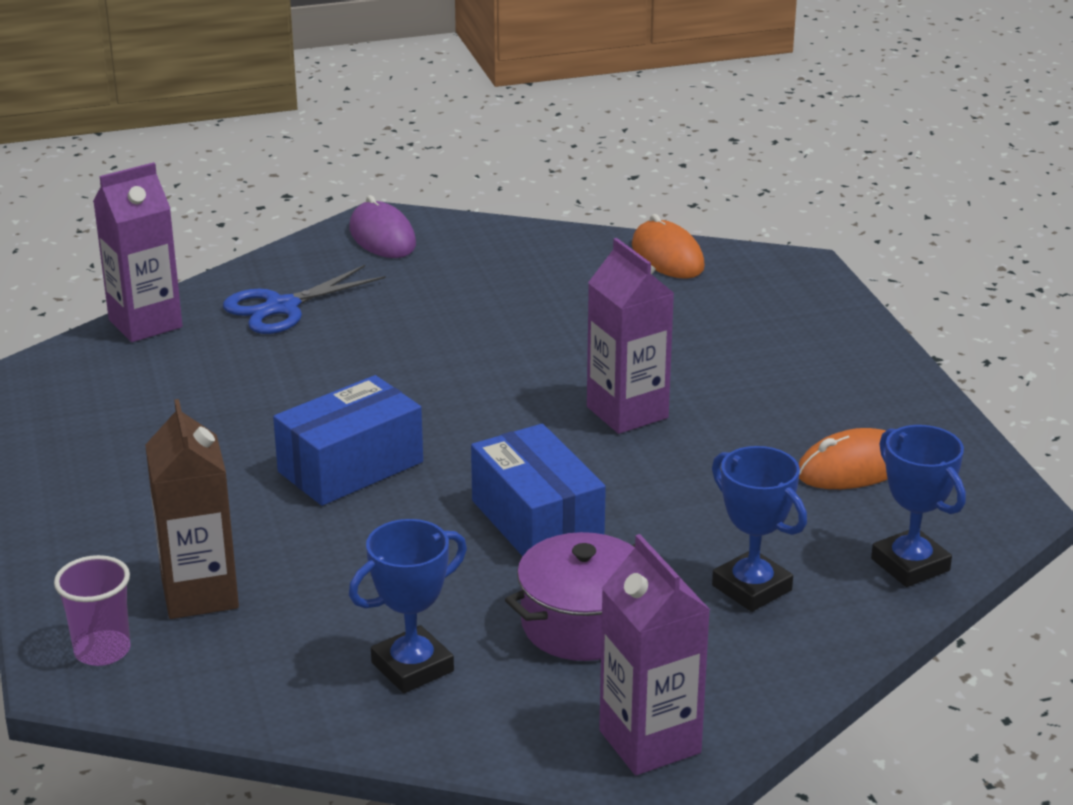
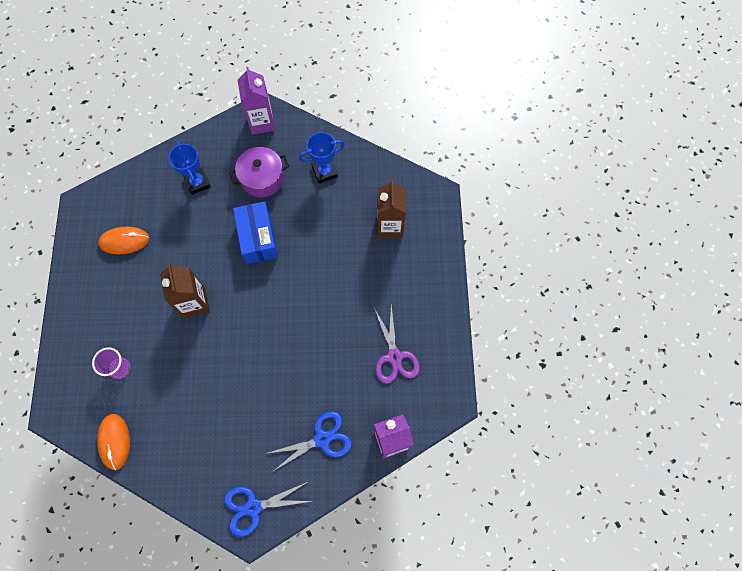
camera: 165 degrees left, 40 degrees up
purple cup [54,555,131,666] -> purple cup moved to [92,347,130,379]
blue box [273,375,423,506] -> none
purple mouse [349,195,416,258] -> blue scissors [224,482,313,536]
purple carton [587,238,674,434] -> brown carton [160,263,210,318]
blue trophy [871,425,966,587] -> none
none -> purple scissors [374,305,420,384]

